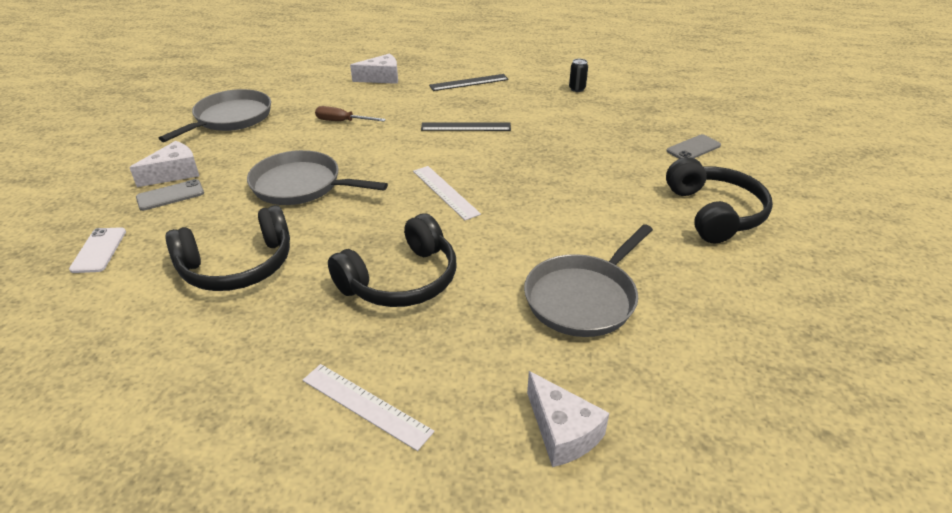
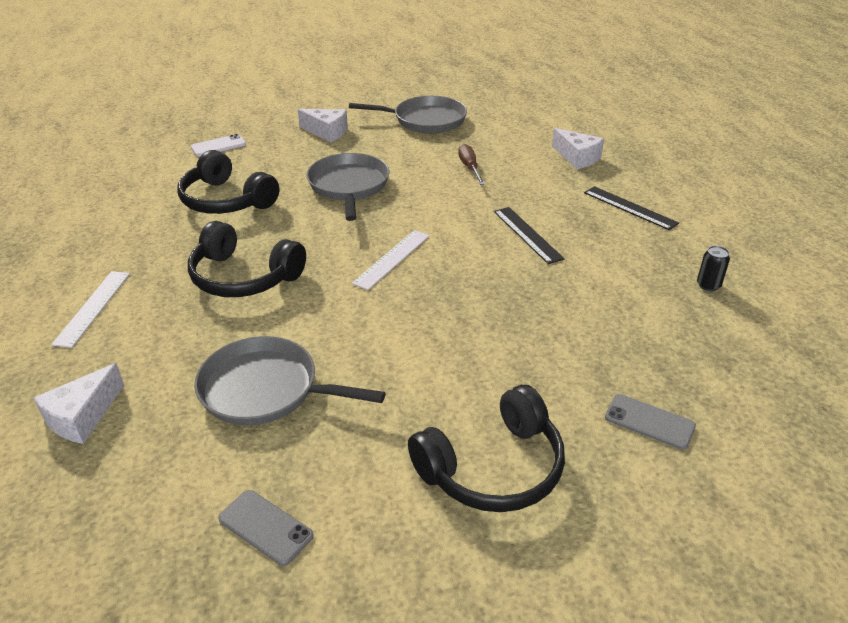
camera: 65 degrees right, 0 degrees up
grey phone [136,179,204,211] -> grey phone moved to [218,490,314,566]

